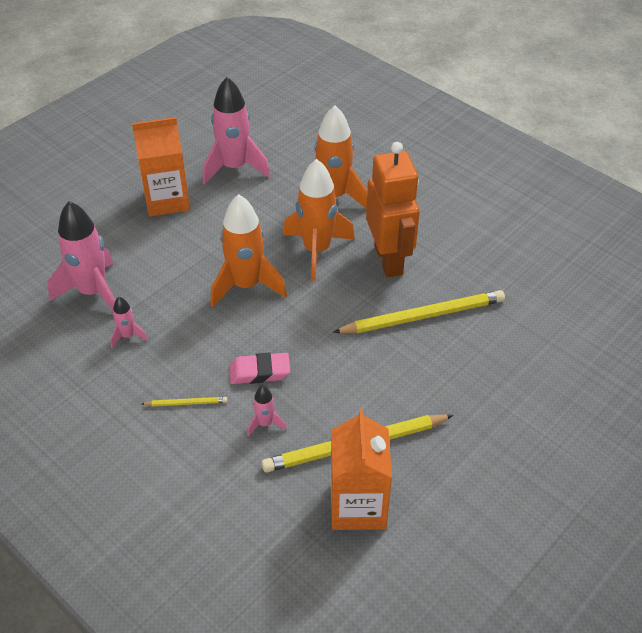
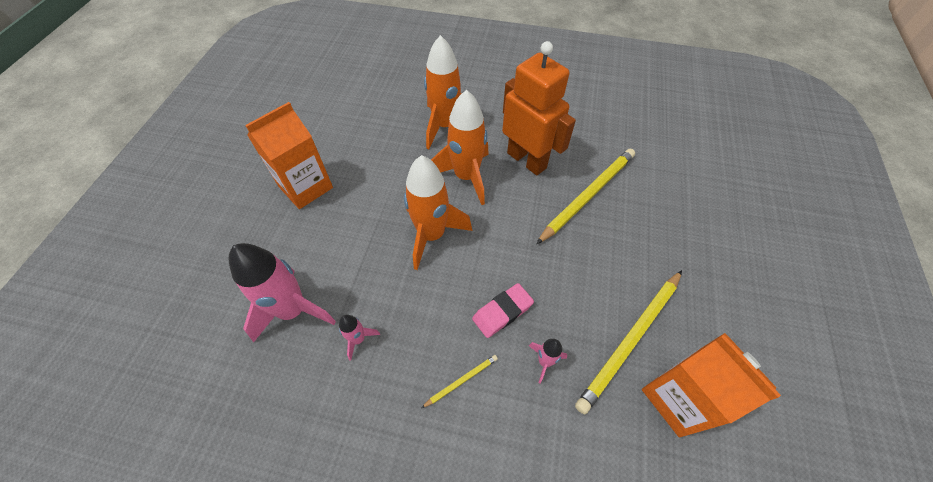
camera: 30 degrees left, 10 degrees up
pink rocket [203,77,271,185] -> none

